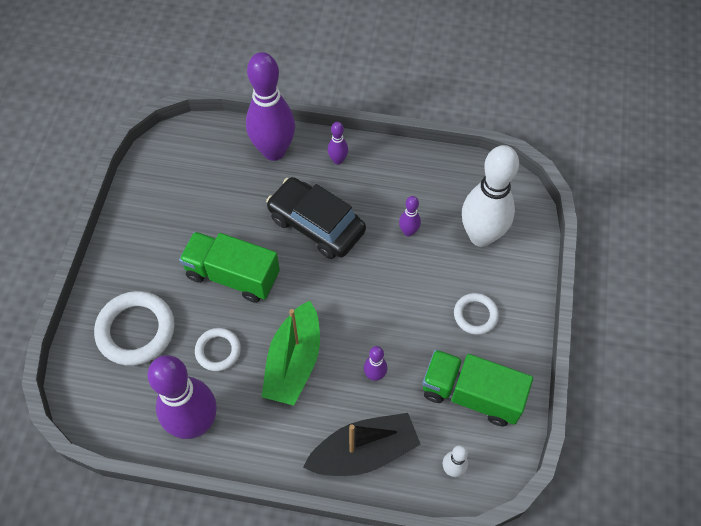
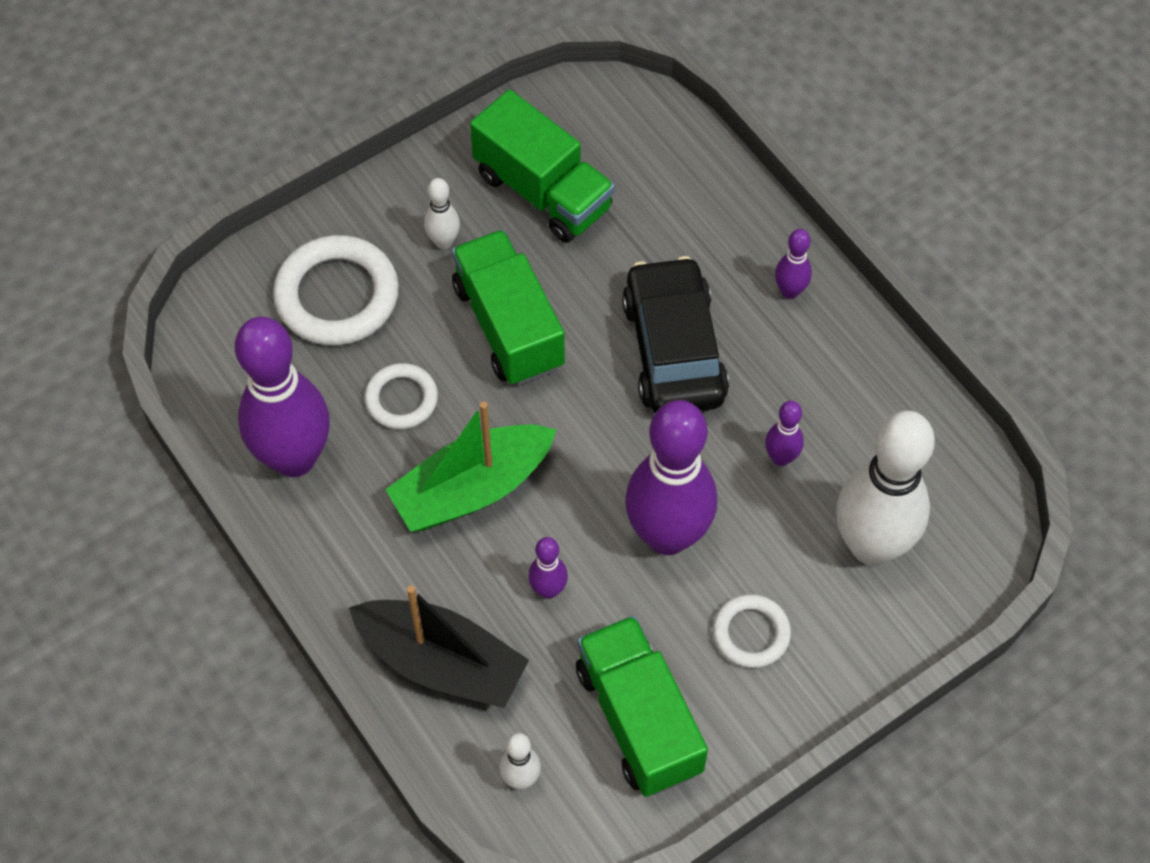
camera: 45 degrees right, 0 degrees up
purple bowling pin [246,52,295,161] -> purple bowling pin moved to [625,400,717,555]
none -> white bowling pin [424,178,460,249]
none -> green truck [470,89,615,243]

